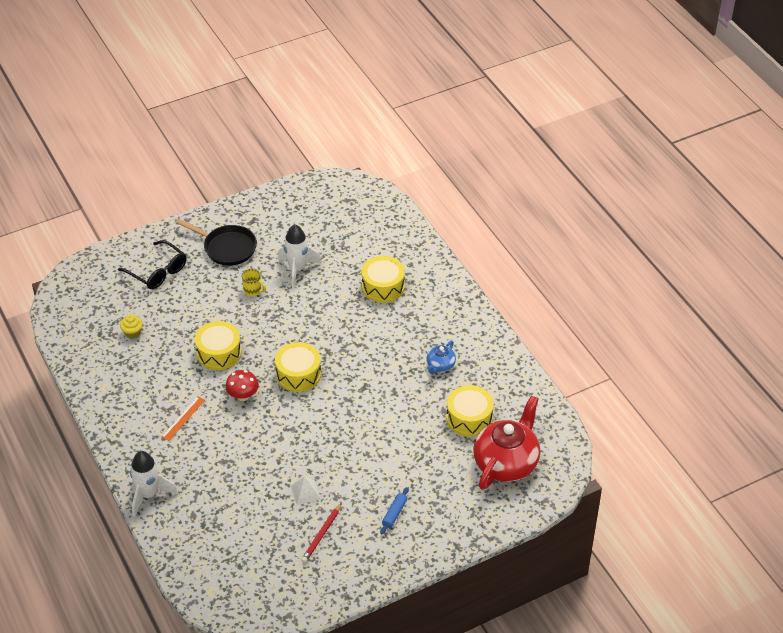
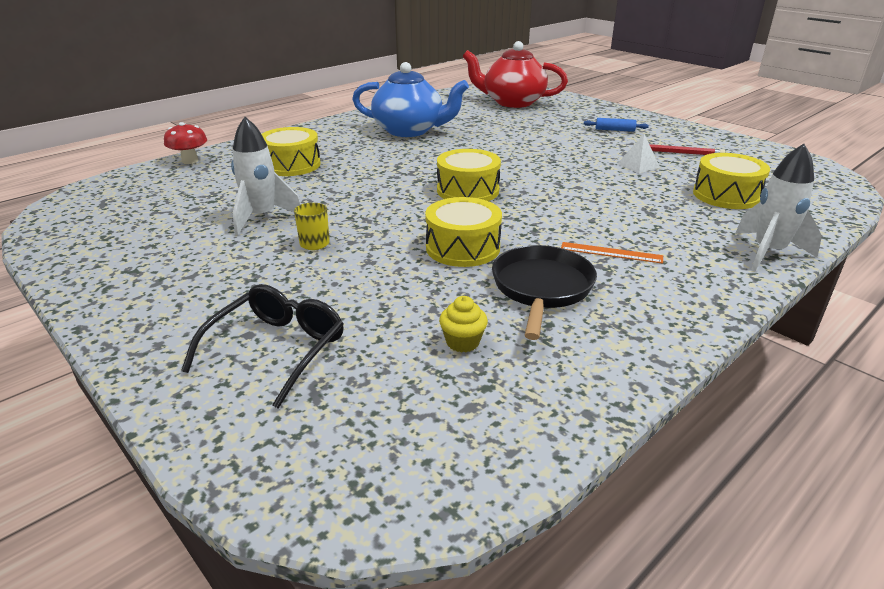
camera: 105 degrees left, 15 degrees down
black pan [176,219,257,266] -> black pan moved to [492,245,597,340]
red mushroom [225,370,259,401] -> red mushroom moved to [164,122,207,164]
blue teapot [427,340,456,374] -> blue teapot [352,62,469,137], size x2.14
yellow drum [446,385,494,437] -> yellow drum moved to [693,153,770,209]

